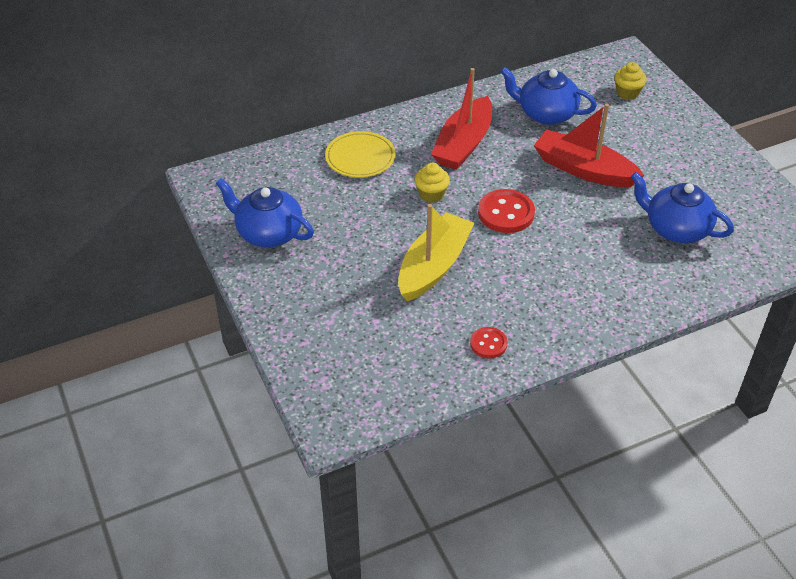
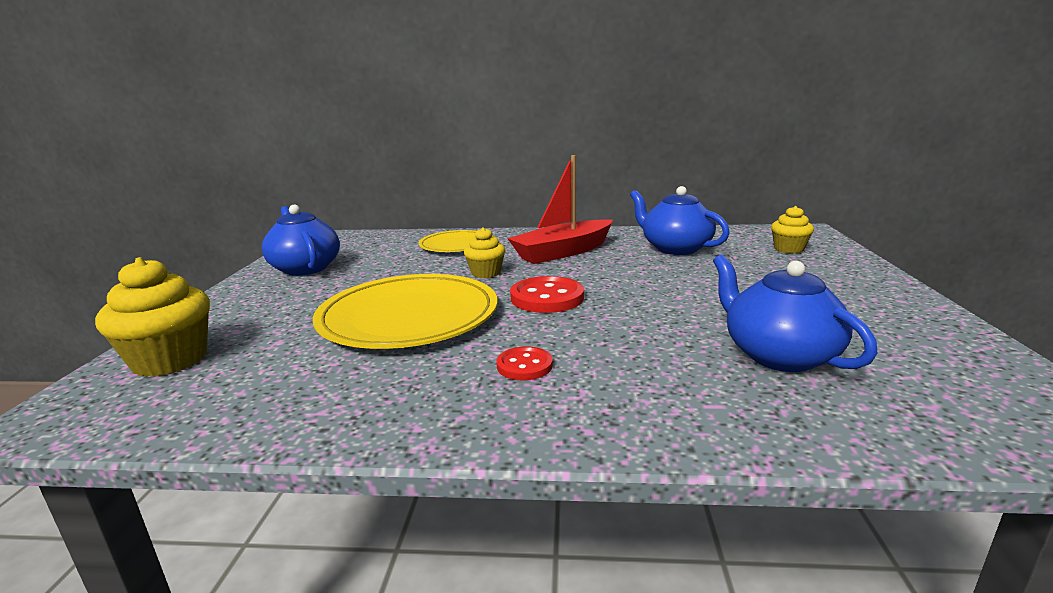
camera: 30 degrees right, 25 degrees down
yellow boat [398,204,474,302] -> yellow plate [313,274,497,349]
red button [470,327,508,359] -> red button moved to [497,346,553,381]
red boat [534,104,644,187] -> none
none -> yellow cupcake [95,257,210,377]

